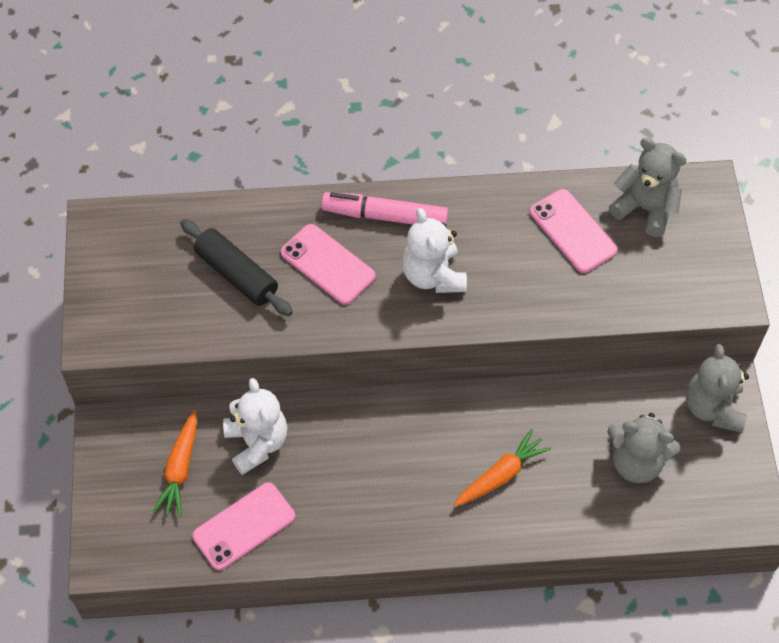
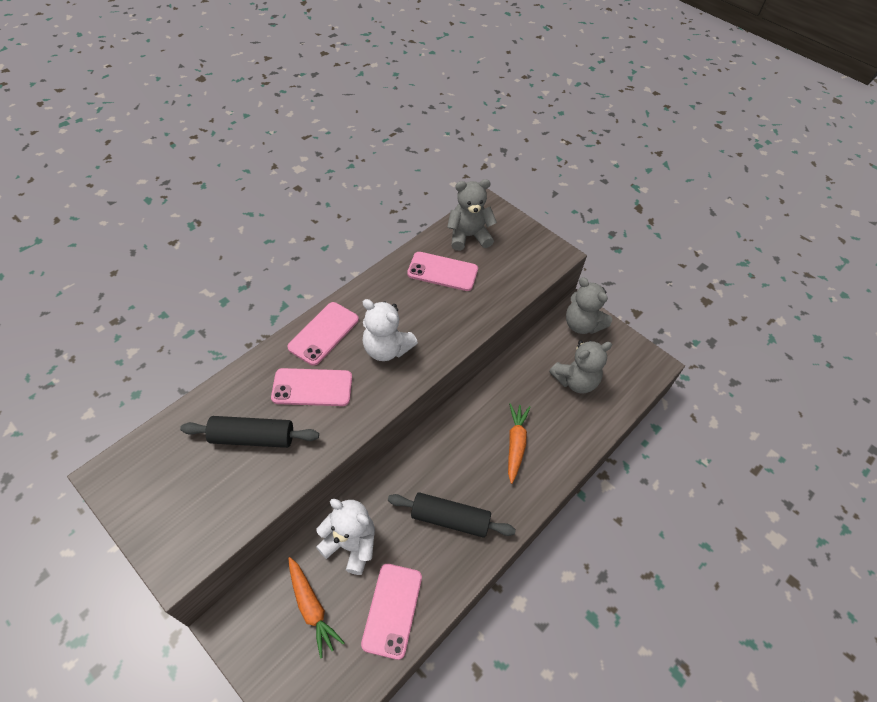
camera: 45 degrees left, 5 degrees down
pink marker [321,192,448,225] -> pink phone [287,302,359,366]
none -> black rolling pin [388,492,516,538]

